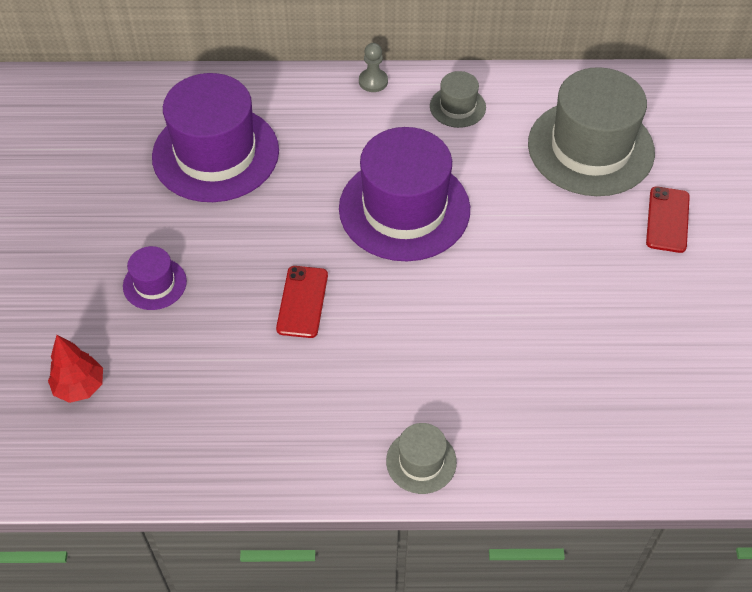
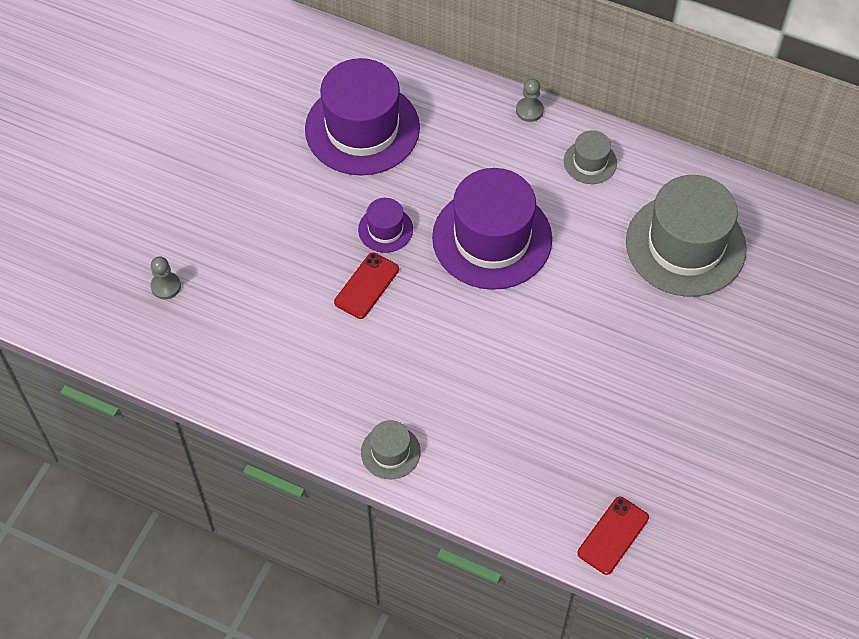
camera: 25 degrees right, 5 degrees up
red tree [48,335,103,403] -> grey pawn [151,256,181,299]
purple hat [123,246,187,310] -> purple hat moved to [358,198,413,253]
red phone [646,186,690,253] -> red phone moved to [577,497,649,575]

